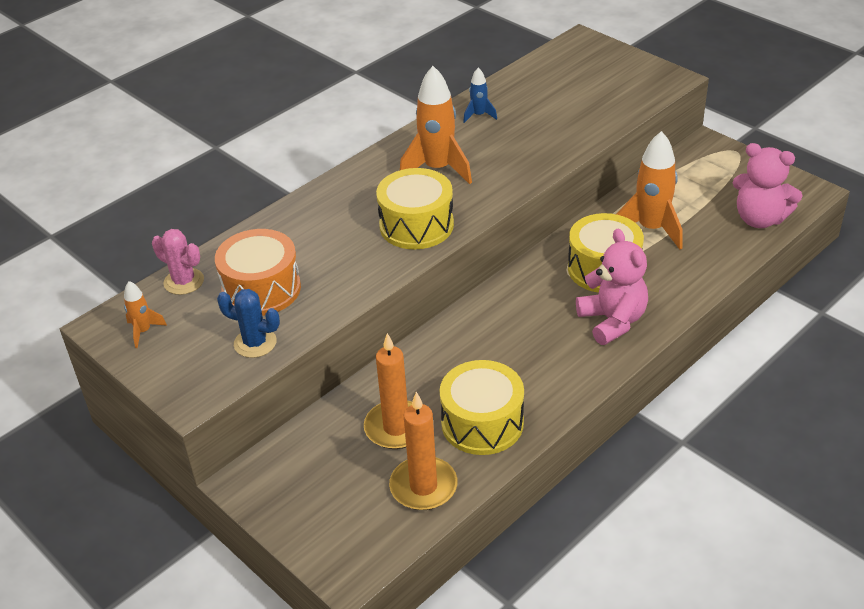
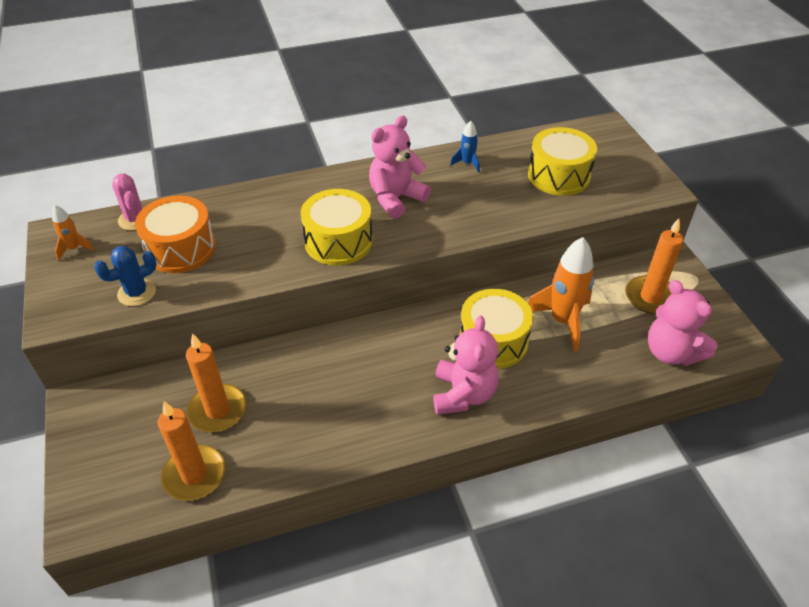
camera: 25 degrees right, 5 degrees up
blue cactus [217,289,280,358] -> blue cactus turned 75 degrees counterclockwise [94,246,157,306]
orange rocket [400,66,472,184] -> pink teddy bear [369,116,431,219]
yellow drum [440,360,524,455] -> yellow drum moved to [528,127,597,196]
none -> orange candle [625,218,684,314]

